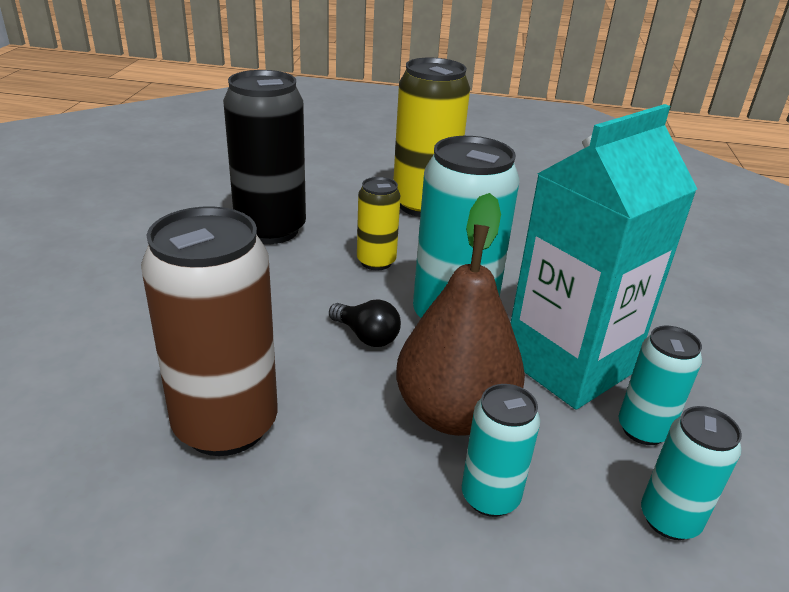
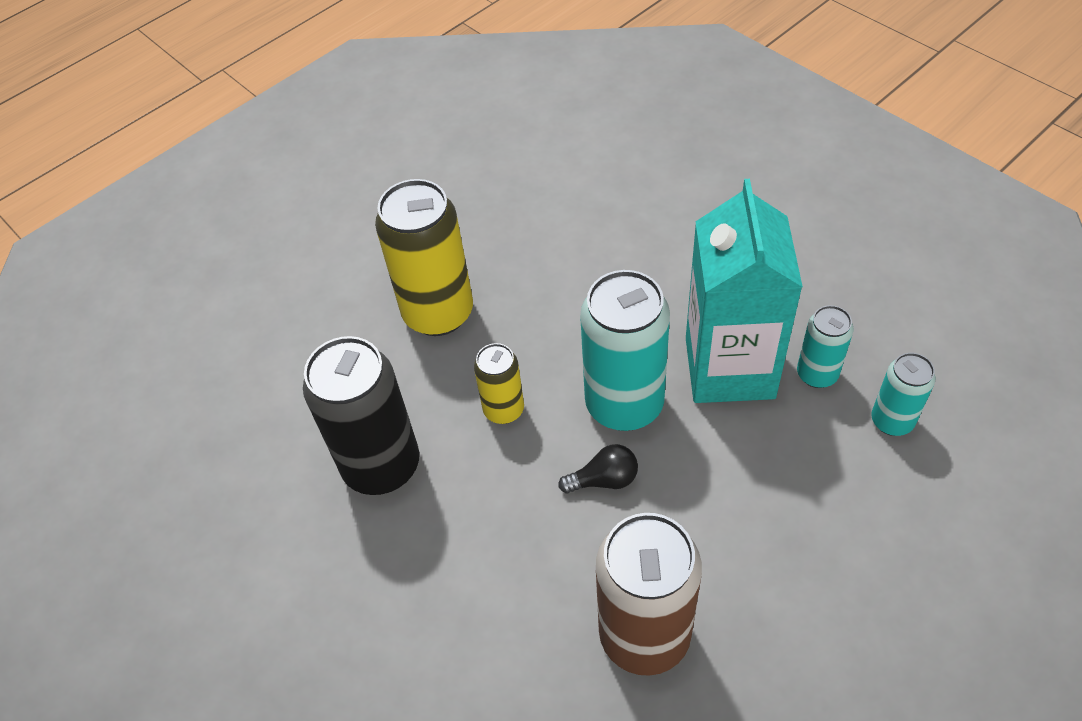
camera: 45 degrees left, 20 degrees up
brown pear [396,193,525,436] -> none
turquoise can [462,384,540,517] -> none

